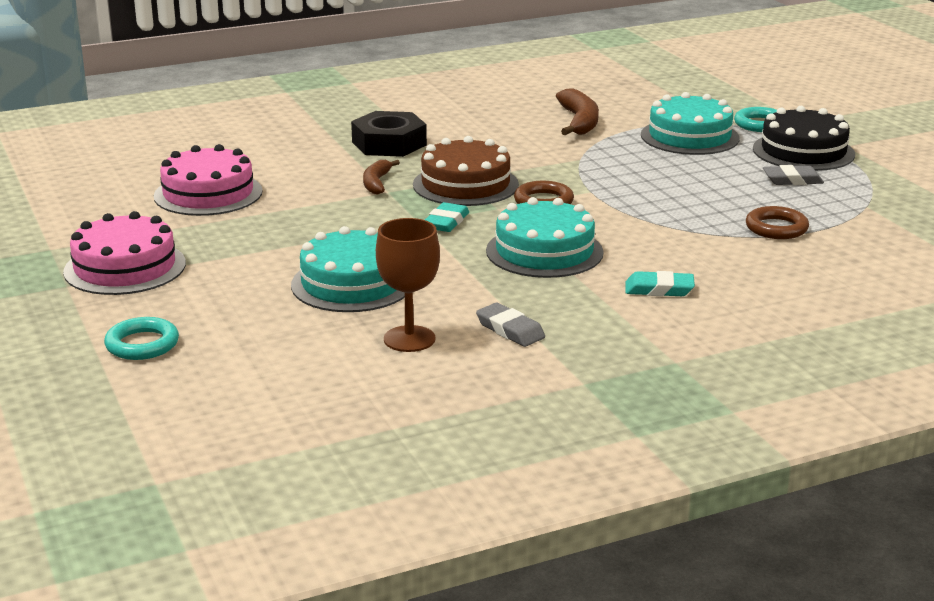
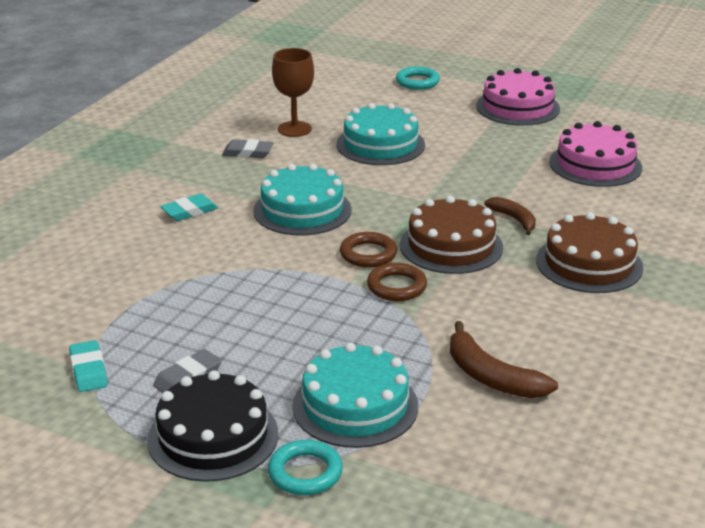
camera: 140 degrees right, 5 degrees up
black nut [351,111,427,157] -> brown cake [536,212,643,293]
turquoise eraser [425,202,469,232] -> turquoise eraser moved to [69,340,108,392]
brown ring [746,206,809,239] -> brown ring moved to [367,263,427,301]

